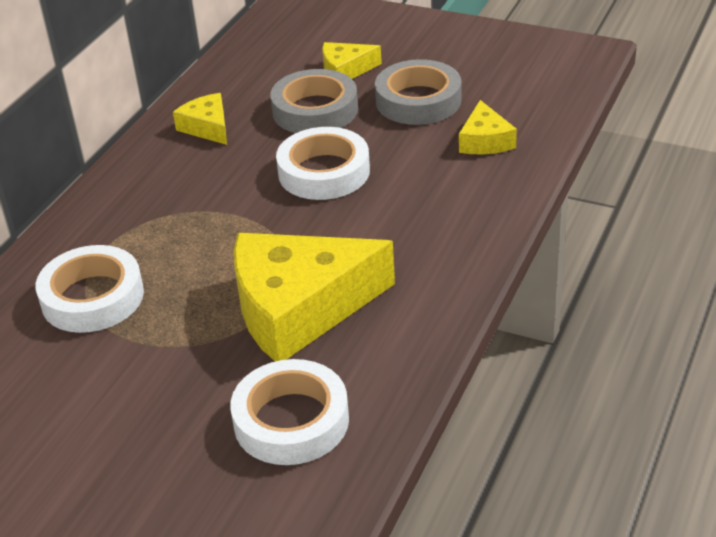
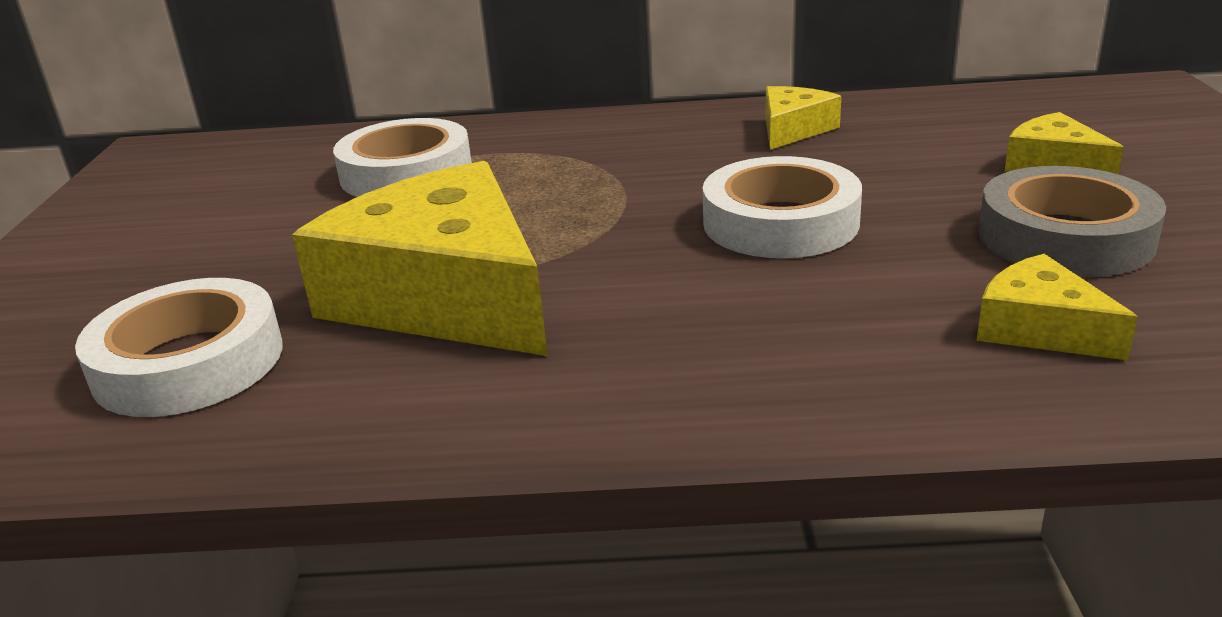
camera: 65 degrees right, 10 degrees down
grey tape [270,69,358,133] -> none
yellow cheese [459,100,517,155] -> yellow cheese turned 75 degrees clockwise [976,254,1138,360]

